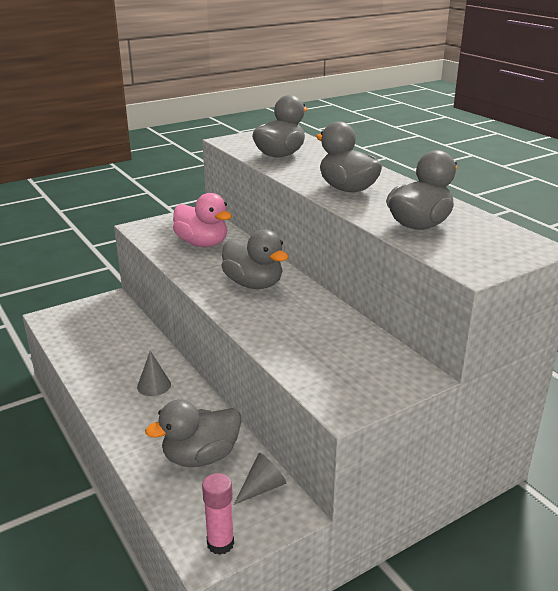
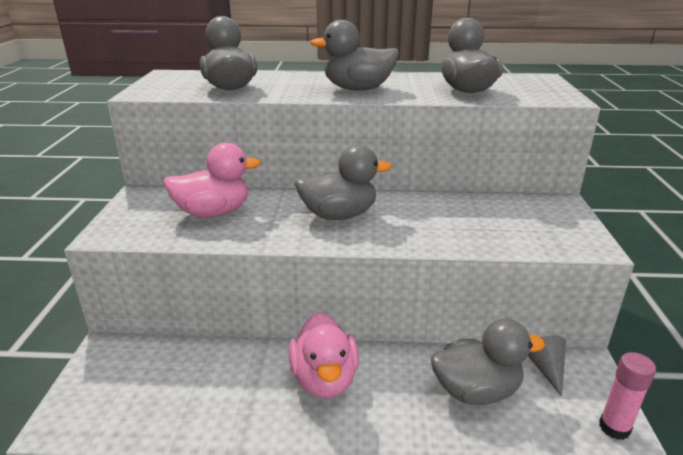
camera: 55 degrees left, 0 degrees up
grey cone [137,351,171,396] -> pink duck [289,312,359,398]
grey duck [145,399,242,467] -> grey duck turned 105 degrees counterclockwise [431,319,545,405]

